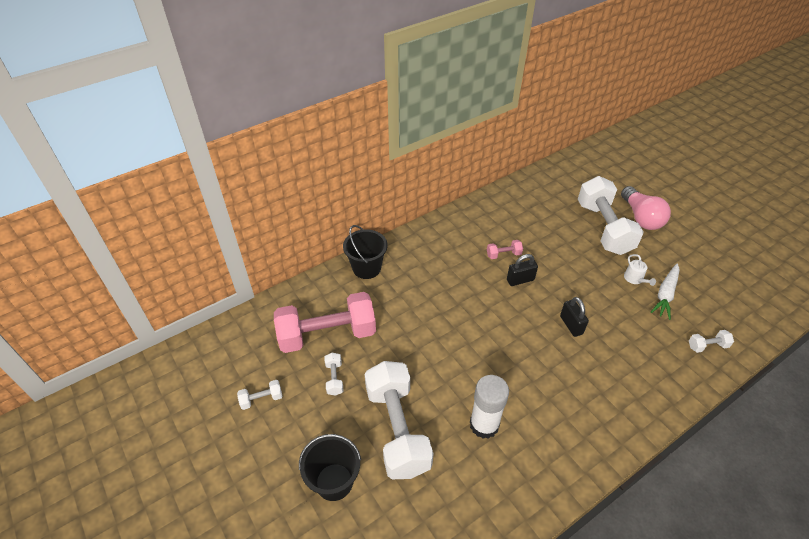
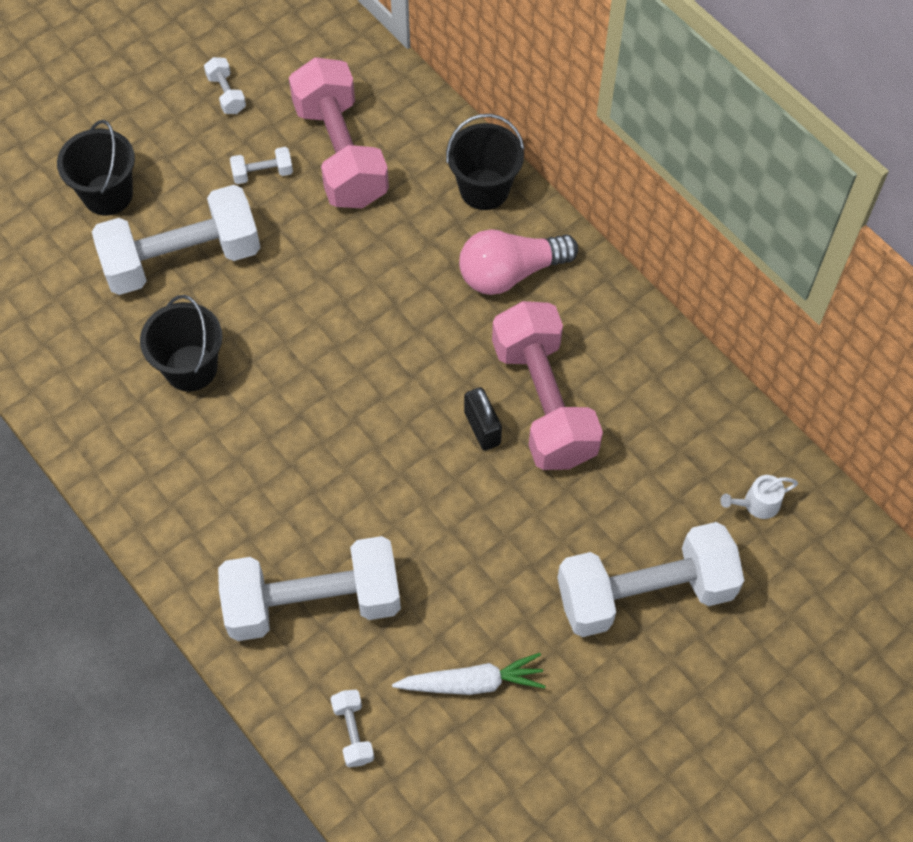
camera: 85 degrees right, 15 degrees up
white glue stick [470,375,509,439] -> black bucket [140,295,223,392]
pink dumbbell [487,240,523,259] -> pink dumbbell [492,301,603,470], size x2.49
black padlock [560,297,589,337] -> none
pink light bulb [621,186,671,230] -> pink light bulb moved to [459,229,578,295]
white watering can [624,254,656,286] -> white watering can moved to [720,475,798,519]
white carrot [651,264,680,320] -> white carrot turned 150 degrees clockwise [392,653,545,695]
none -> white dumbbell [218,536,401,641]

